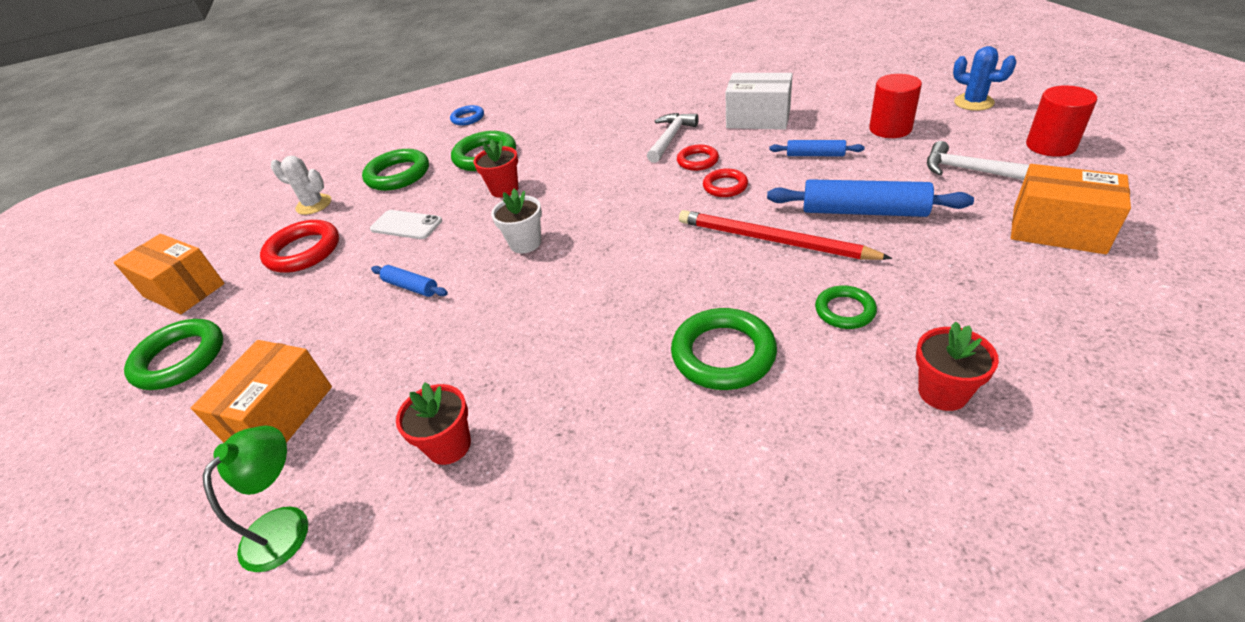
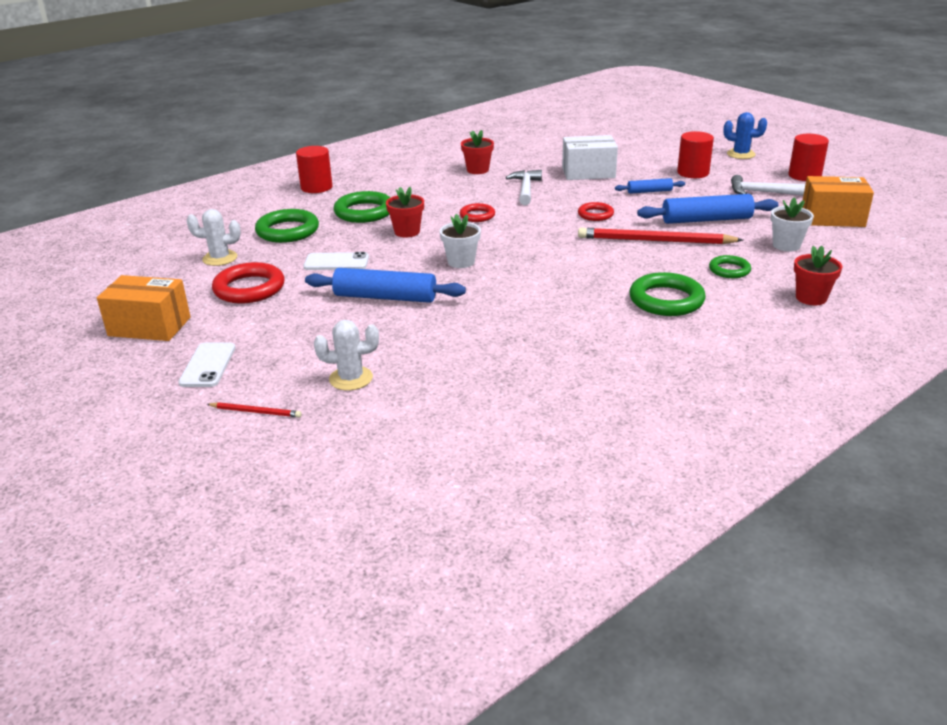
camera: 25 degrees left, 10 degrees down
green ring [124,319,223,390] -> white phone [178,343,236,387]
orange box [191,340,332,443] -> white cactus [314,320,379,391]
green lamp [202,425,308,572] -> none
blue rolling pin [371,265,448,297] -> blue rolling pin [305,268,466,303], size x1.85
red flower pot [396,382,471,465] -> red flower pot moved to [461,130,494,174]
blue ring [450,105,484,125] -> red cylinder [296,146,333,193]
red ring [677,145,719,171] -> red ring moved to [460,203,495,222]
none -> red pencil [207,402,302,418]
none -> white flower pot [770,197,814,251]

